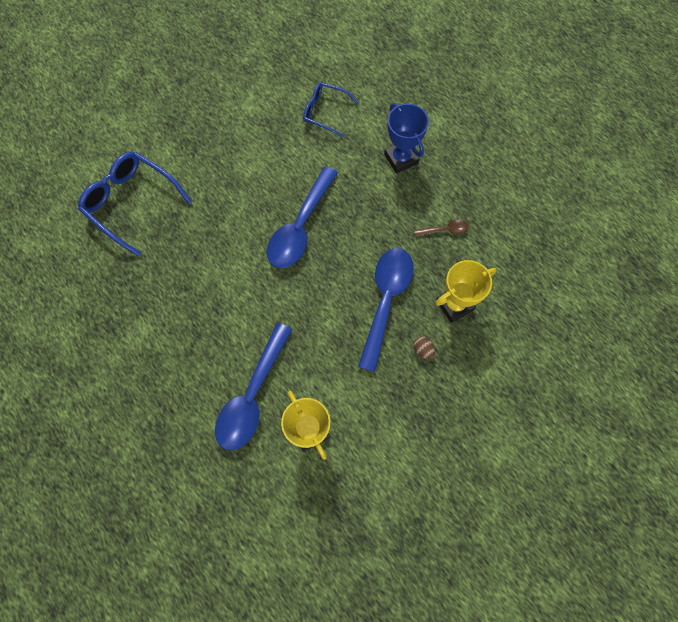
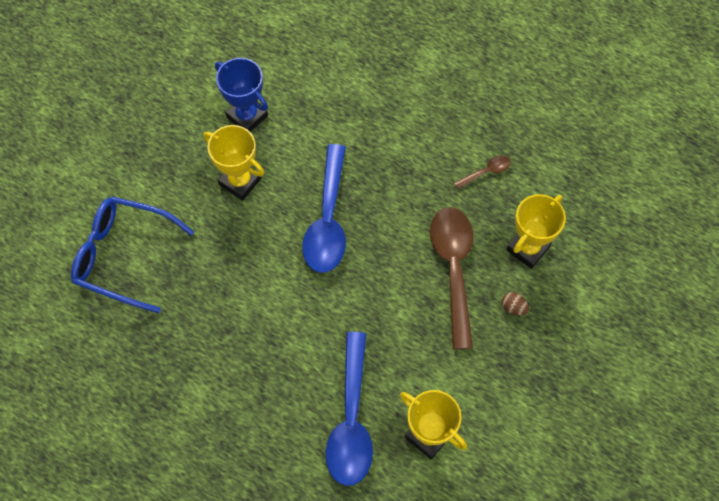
camera: 20 degrees left, 5 degrees down
blue glasses [303,82,358,138] -> none
blue spoon [358,248,414,372] -> brown spoon [430,207,473,349]
blue trophy [384,103,429,174] -> blue trophy moved to [215,58,268,132]
none -> yellow trophy [203,125,264,200]

